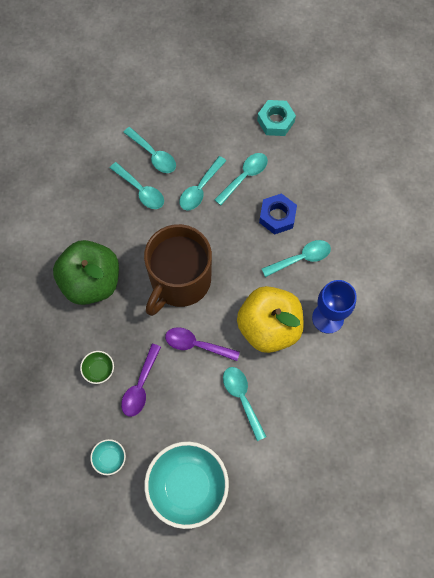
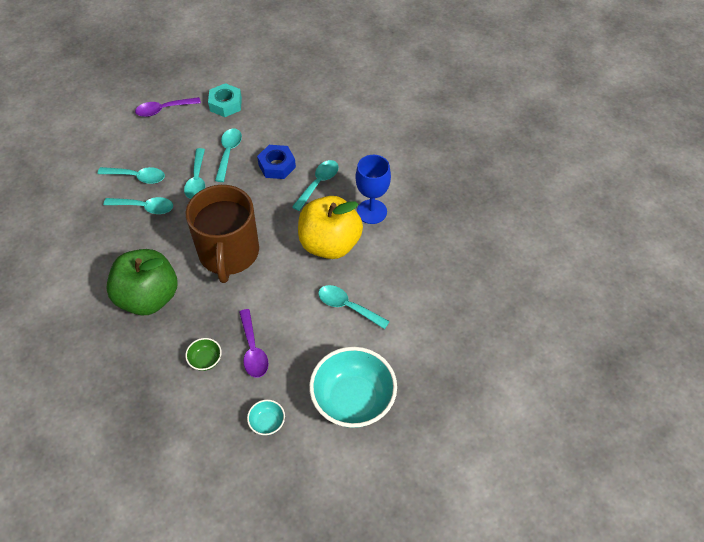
camera: 35 degrees left, 15 degrees down
purple spoon [165,327,240,361] -> purple spoon moved to [135,97,201,117]

